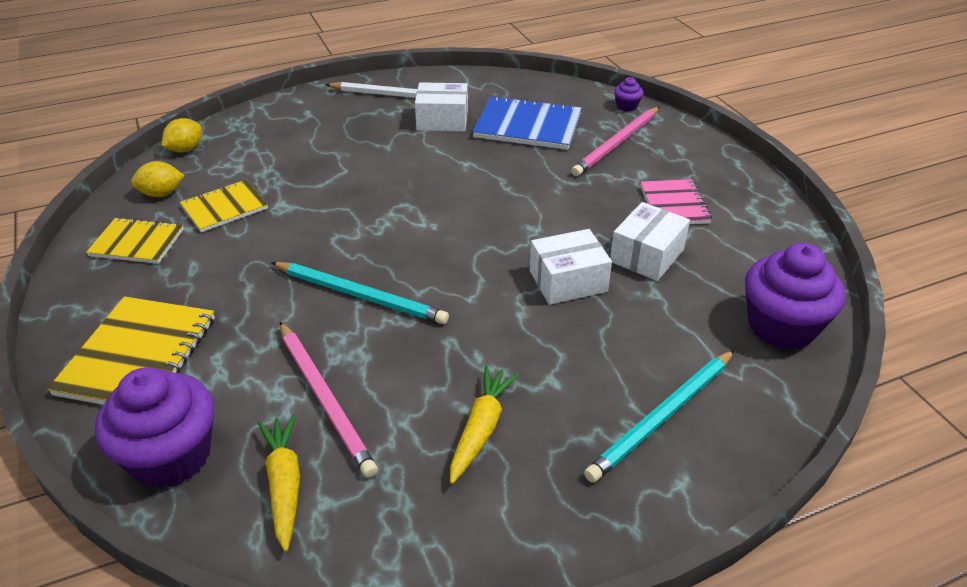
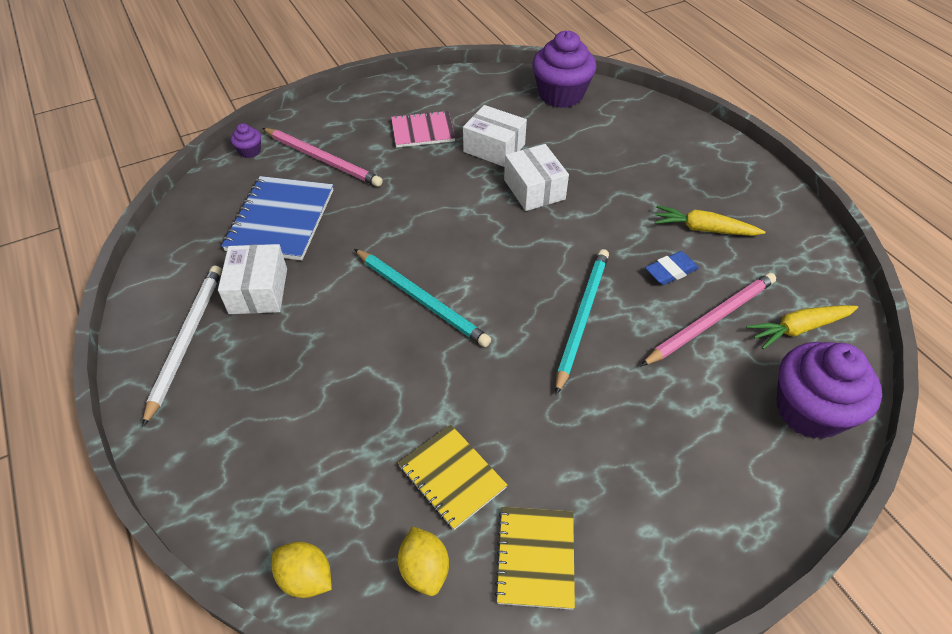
camera: 95 degrees left, 10 degrees up
yellow notebook [47,296,215,405] -> none
turquoise pencil [584,350,735,483] -> turquoise pencil moved to [354,249,491,347]
none -> blue eraser [645,251,699,285]

